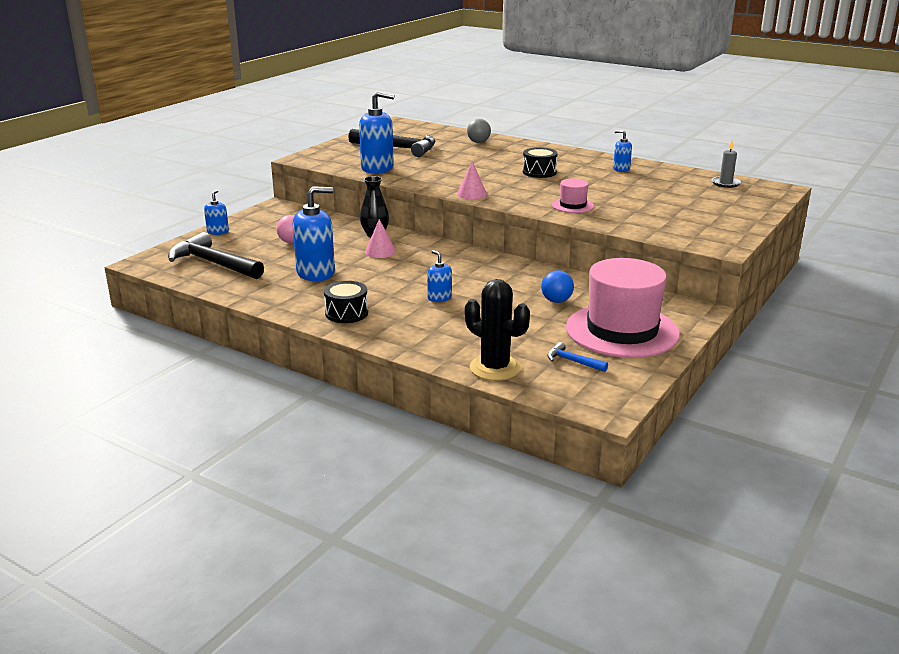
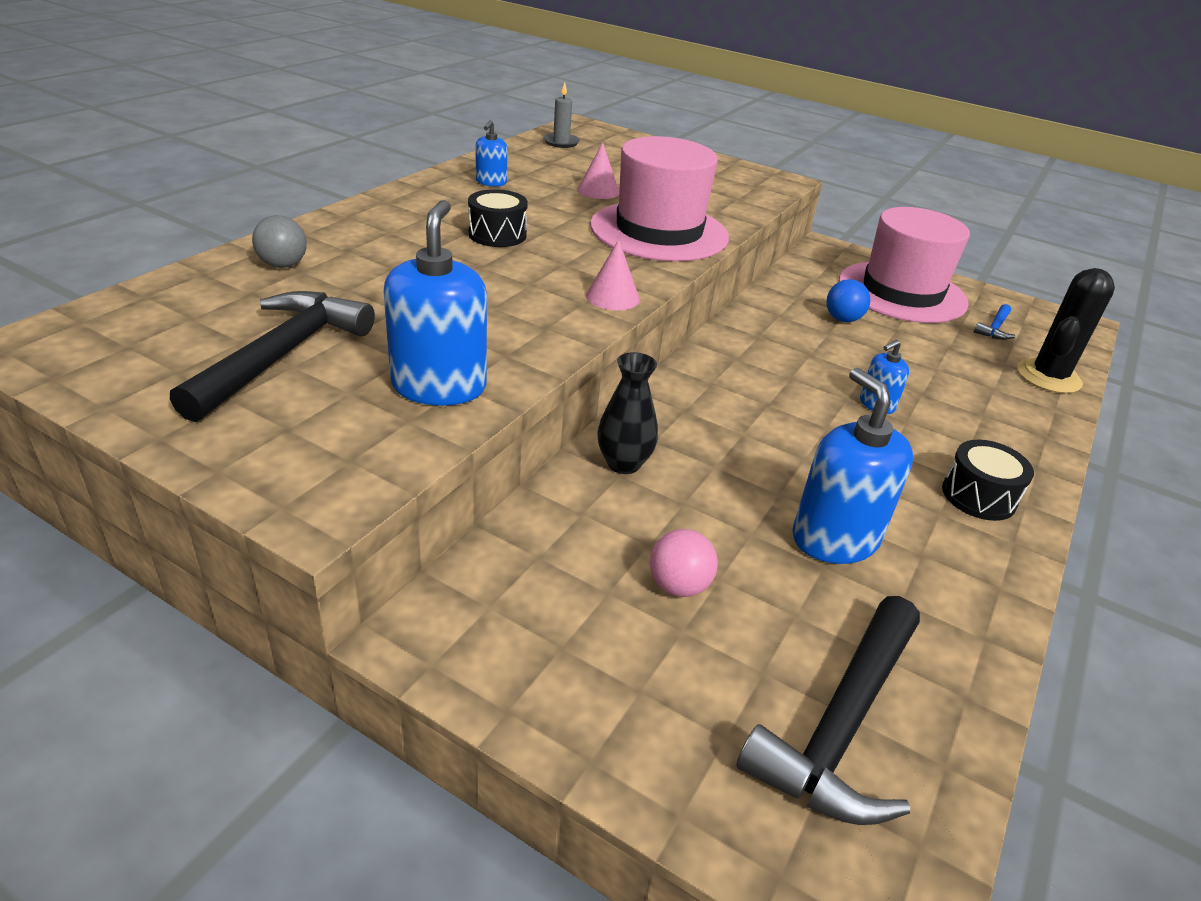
camera: 95 degrees left, 10 degrees up
blue soap dispenser [204,190,229,235] -> none
pink cone [365,219,396,258] -> pink cone moved to [577,142,619,199]
pink hat [552,178,594,213] -> pink hat [590,136,729,261], size x2.24

